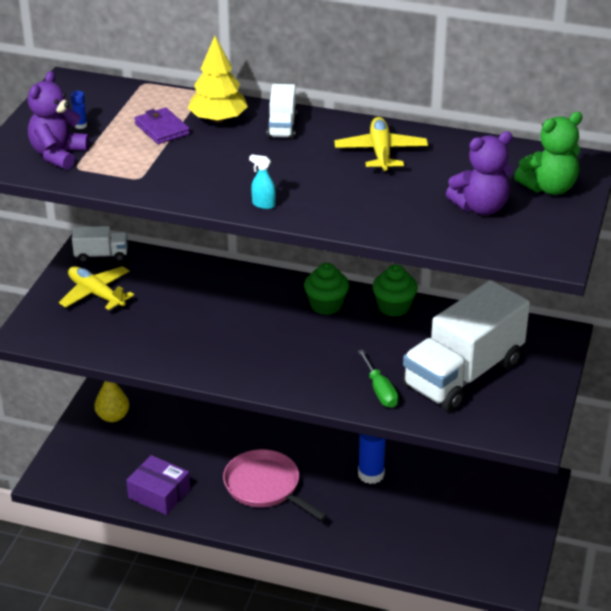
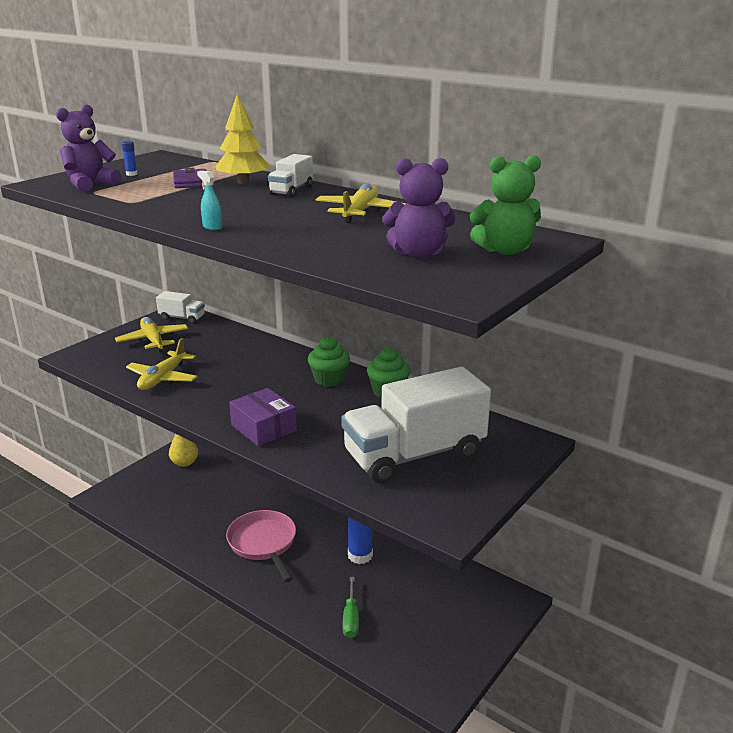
camera: 20 degrees right, 10 degrees down
purple box [126,455,190,515] -> purple box moved to [229,388,297,446]
green screwdriver [358,350,398,408] -> green screwdriver moved to [343,577,359,638]
none -> yellow plane [126,338,198,390]

